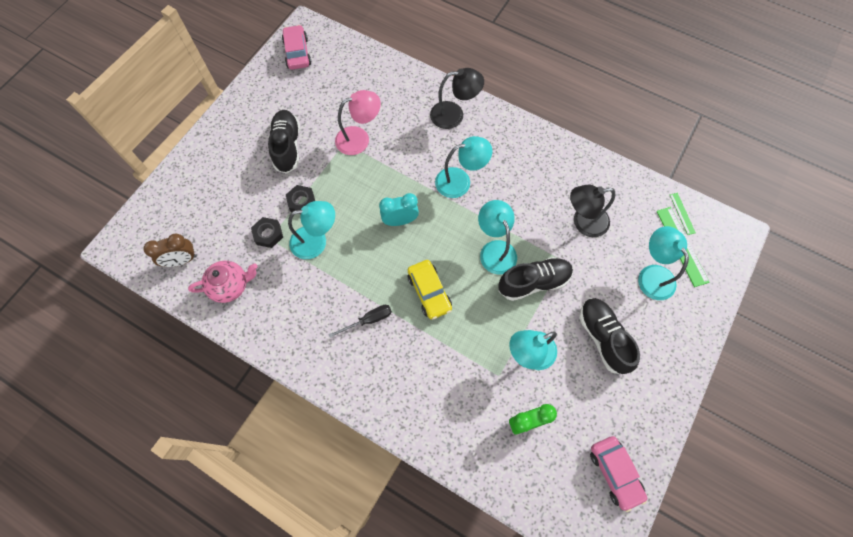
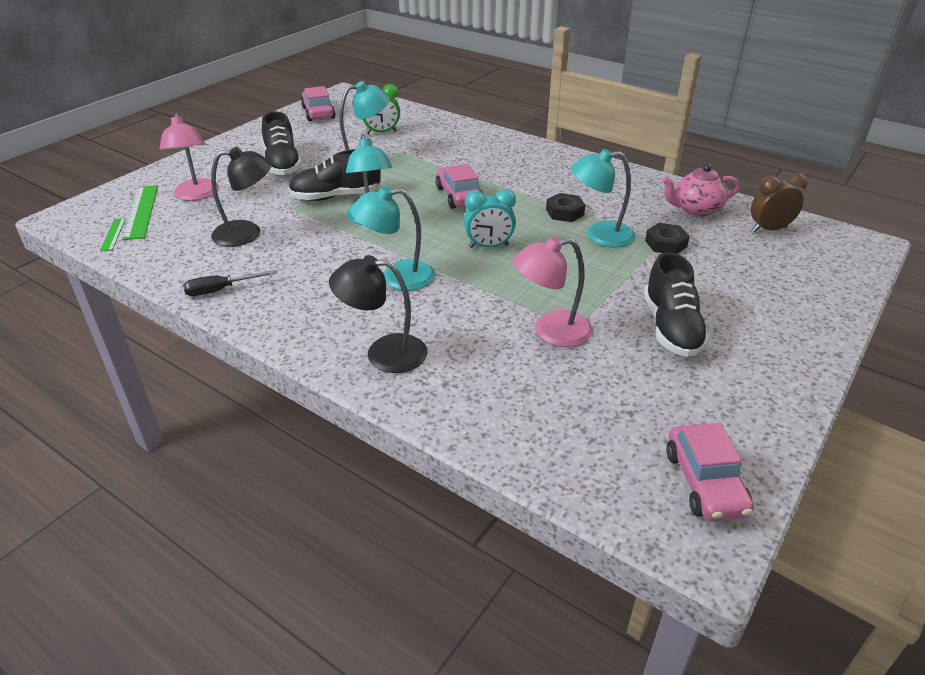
camera: 175 degrees left, 30 degrees down
black nut [286,185,315,212] -> black nut moved to [546,193,585,222]
black screwdriver [328,305,392,338] -> black screwdriver moved to [183,270,277,296]
yellow car [407,260,452,319] -> pink car [435,164,483,209]
turquoise lamp [638,226,689,300] -> pink lamp [160,113,219,201]

